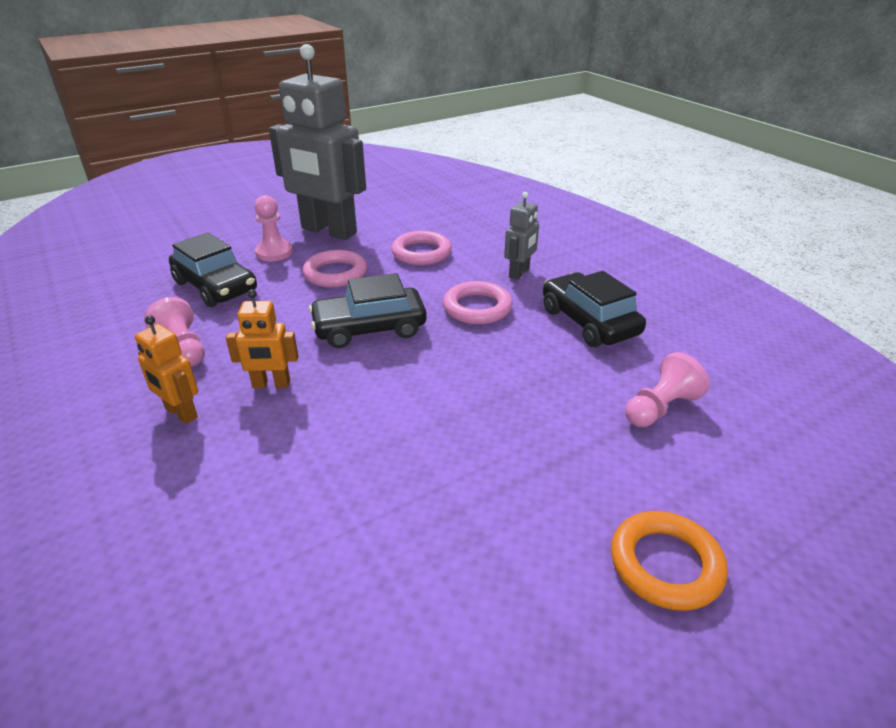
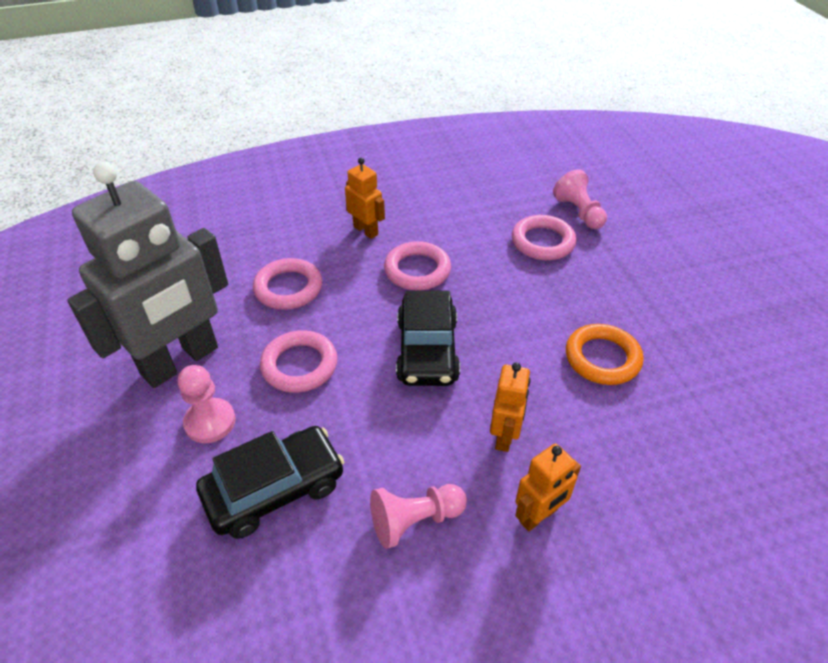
camera: 75 degrees left, 10 degrees up
grey robot [504,192,539,280] -> orange robot [345,158,385,239]
black car [543,271,646,347] -> none
orange ring [611,511,728,611] -> orange ring moved to [566,324,643,385]
none -> pink ring [512,215,577,260]

